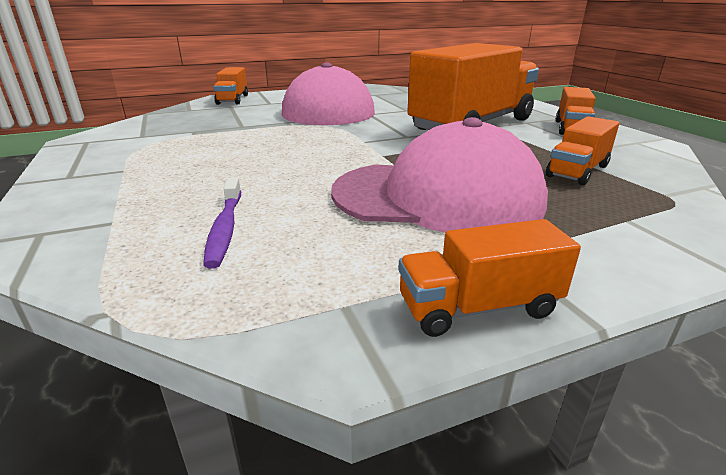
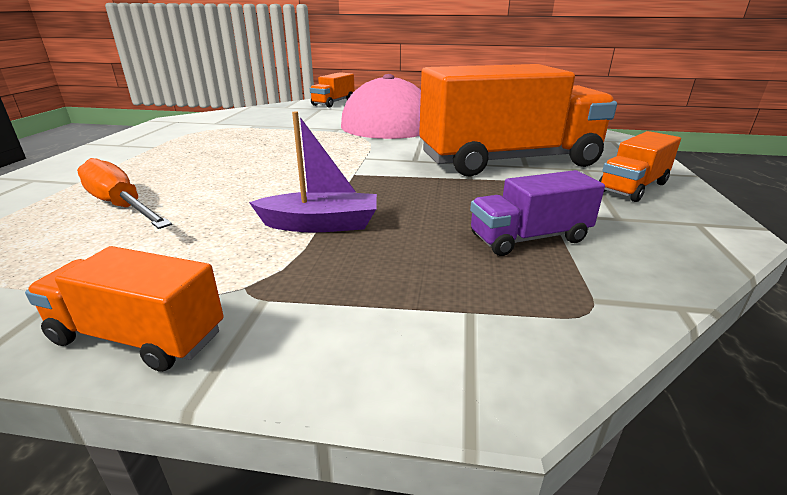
camera: 30 degrees right, 0 degrees up
purple toothbrush [203,178,241,269] -> orange screwdriver [77,158,172,229]
pink cap [331,117,548,233] -> purple boat [249,111,377,233]
orange truck [546,116,620,185] -> purple truck [470,170,605,256]

